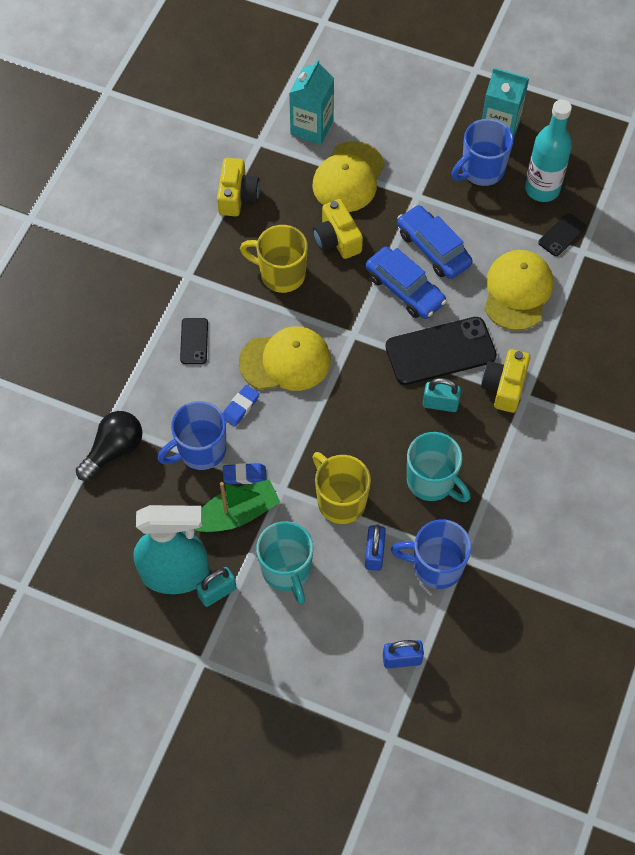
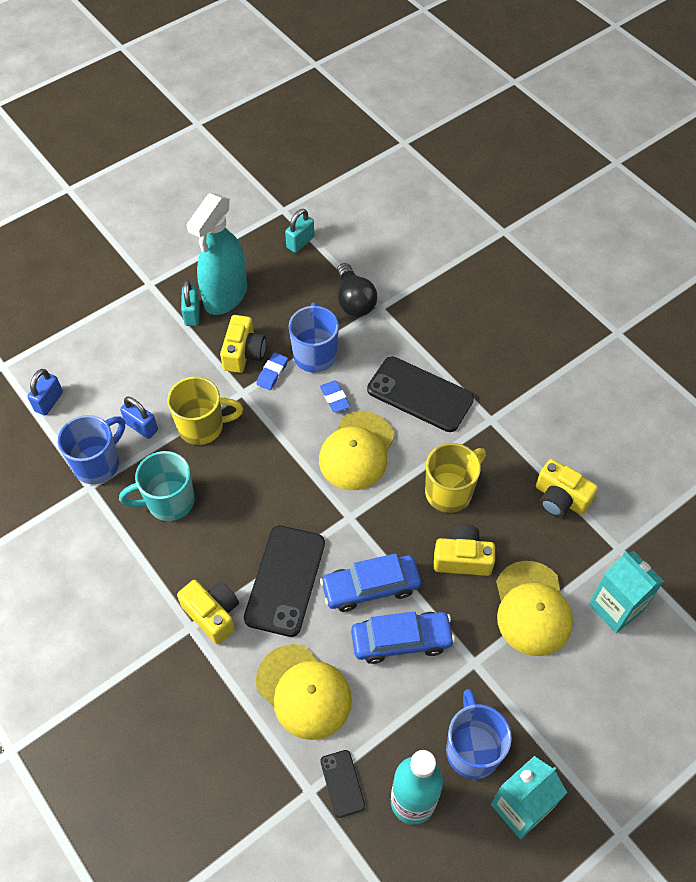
camera: 120 degrees right, 5 degrees down
black phone [180,318,208,364] -> black phone [367,356,474,432], size x2.01
green boat [195,479,280,532] -> yellow camera [220,315,266,373]
turquoise mug [256,521,313,604] -> none
yellow cap [312,141,385,212] -> yellow cap turned 150 degrees counterclockwise [496,561,573,656]
turquoise padlock [423,378,461,412] -> turquoise padlock moved to [285,209,314,253]

